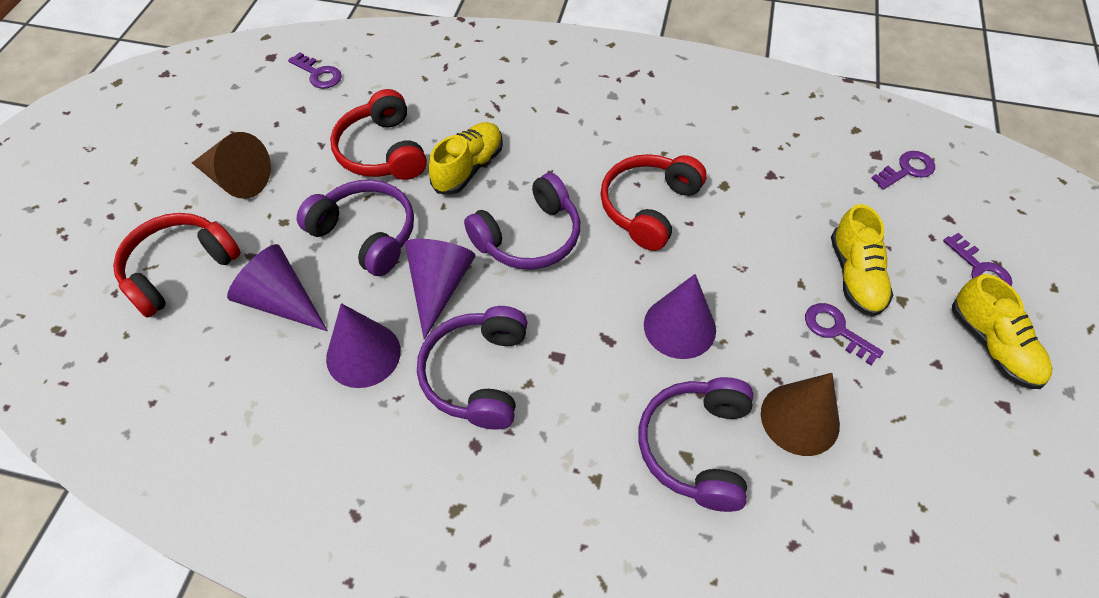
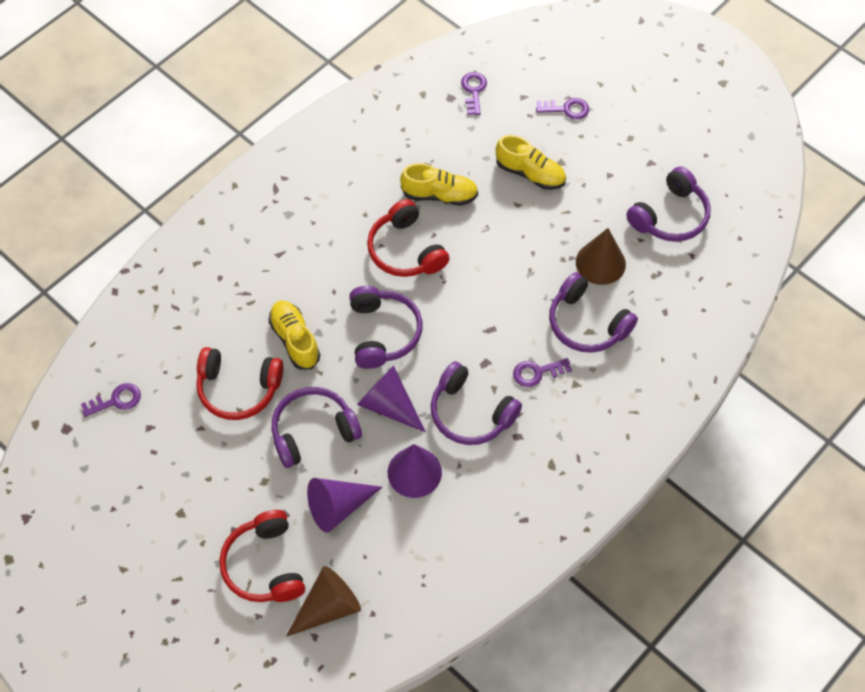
camera: 60 degrees left, 5 degrees up
brown cone [192,132,271,199] -> brown cone moved to [286,566,361,637]
purple cone [644,274,716,359] -> none
purple key [805,303,884,365] -> purple key moved to [513,358,572,387]
yellow shoe [952,274,1053,389] -> yellow shoe moved to [400,163,478,206]
none -> purple headphones [626,167,711,242]

